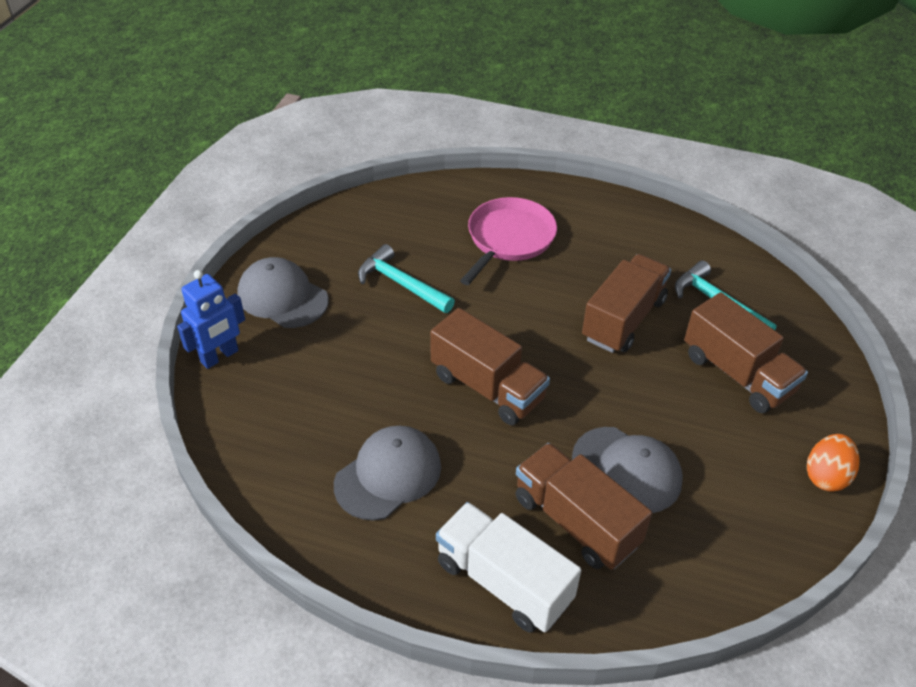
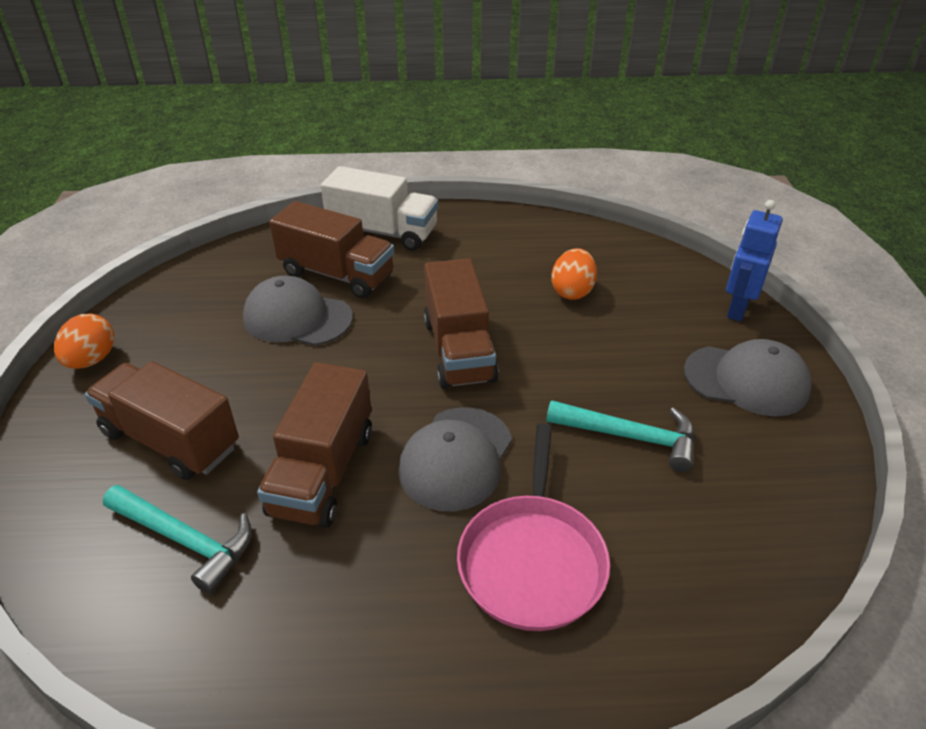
camera: 160 degrees right, 5 degrees down
grey cap [334,426,441,521] -> grey cap moved to [398,407,512,512]
brown truck [430,308,550,426] -> brown truck turned 120 degrees counterclockwise [424,258,499,389]
none -> orange egg [551,248,597,300]

